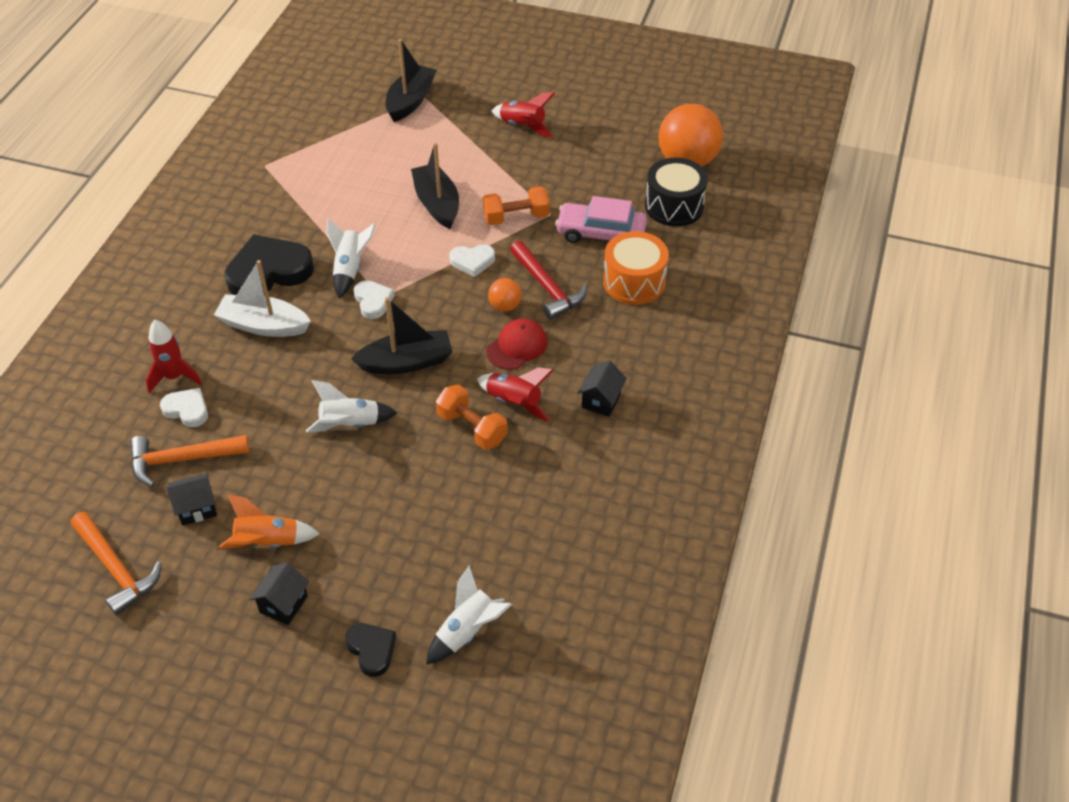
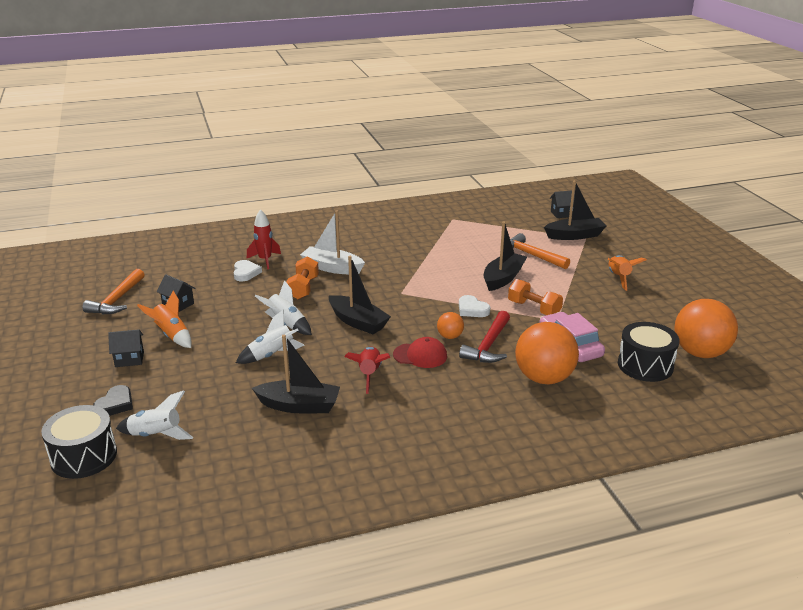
camera: 55 degrees right, 20 degrees down
orange hammer [130,435,249,487] -> orange hammer moved to [510,233,570,269]
white boat [214,260,311,337] -> white boat turned 45 degrees counterclockwise [300,210,365,274]
black heart [224,234,314,295] -> none
white rocket [326,218,376,298] -> white rocket moved to [236,309,305,364]
white heart [354,280,395,319] -> none
orange dumbbell [436,385,507,450] -> orange dumbbell moved to [286,256,319,300]
red rocket [492,92,555,138] -> orange rocket [608,255,647,291]
black house [578,360,627,417] -> black house moved to [550,190,575,218]
orange drum [603,231,669,305] -> orange ball [515,322,579,384]
none -> black drum [41,405,117,479]
none -> black boat [252,335,340,413]

